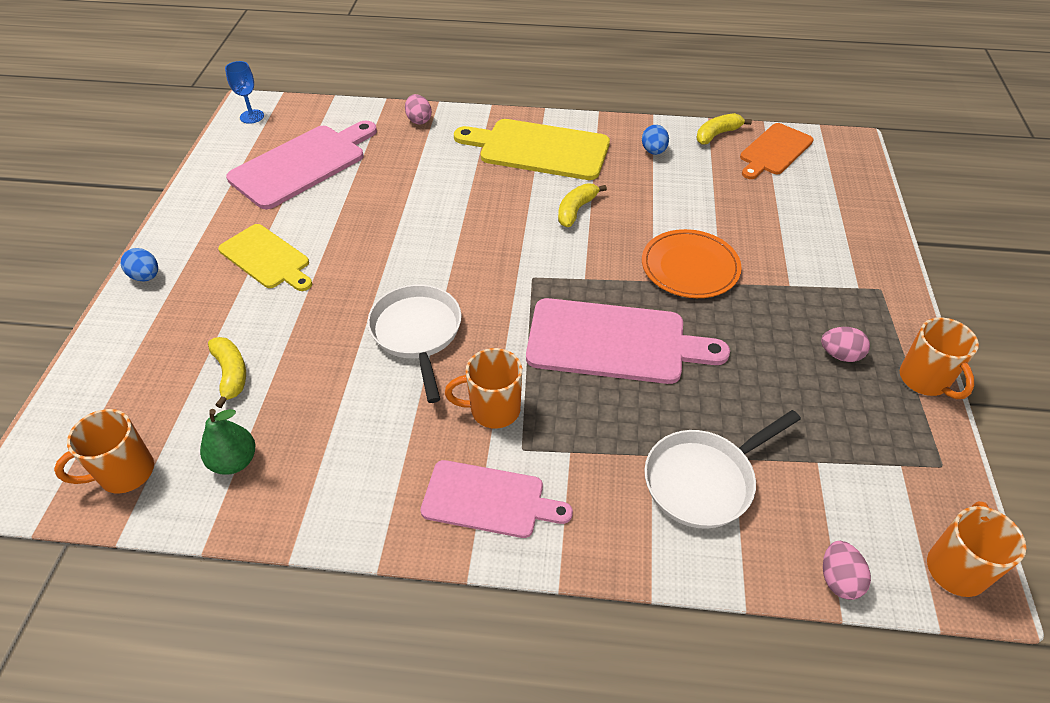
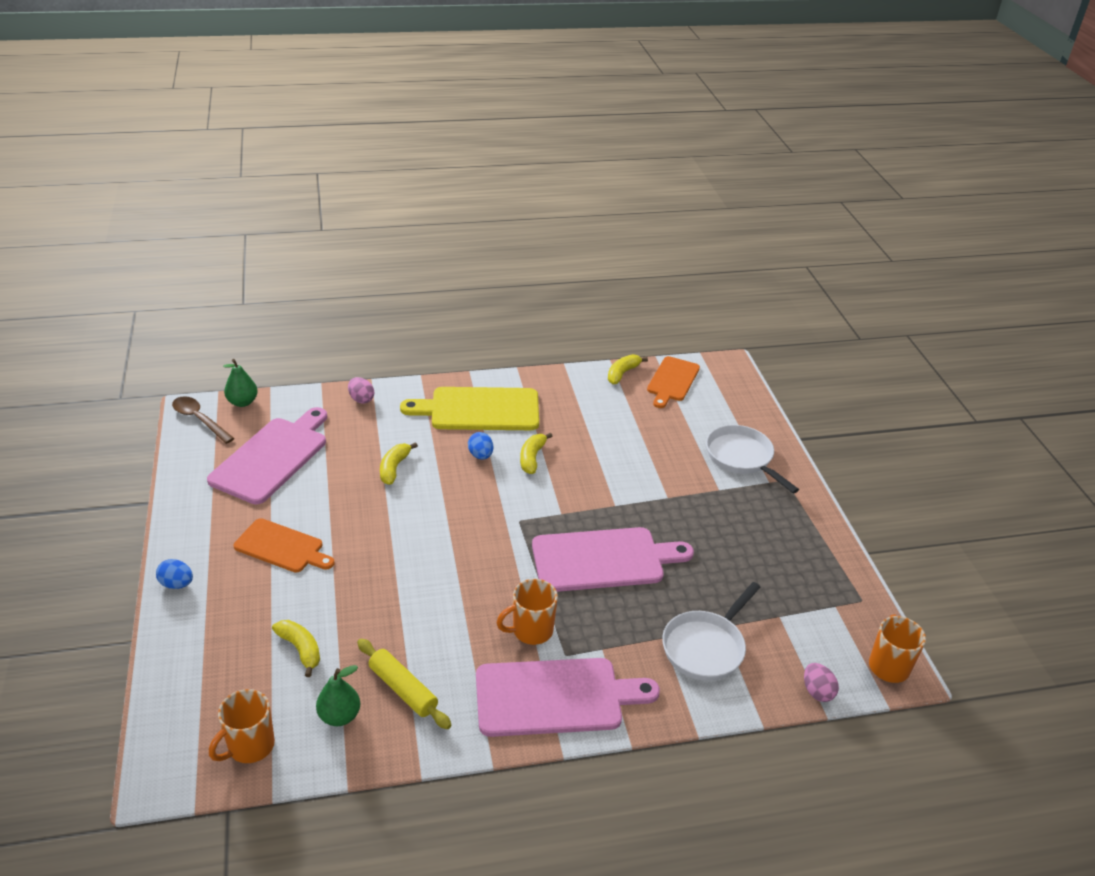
camera: 20 degrees left, 10 degrees down
yellow cutting board [218,224,312,291] -> orange cutting board [233,518,335,573]
blue goblet [225,61,264,124] -> brown spoon [172,396,235,444]
white pan [367,285,462,403] -> white pan moved to [706,425,799,493]
pink cutting board [421,460,573,538] -> pink cutting board [476,658,660,737], size x1.57
blue egg [642,125,669,155] -> blue egg moved to [468,432,493,460]
orange plate [642,229,742,298] -> none
pink egg [821,327,870,362] -> none
orange mug [900,317,979,399] -> none
none -> green pear [223,359,258,407]
none -> yellow rolling pin [357,639,452,729]
none -> yellow banana [380,442,418,485]

